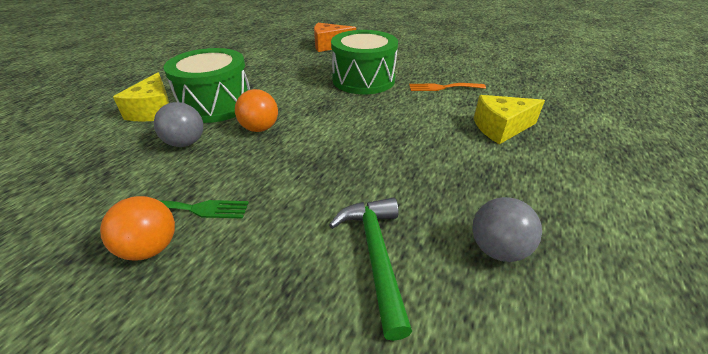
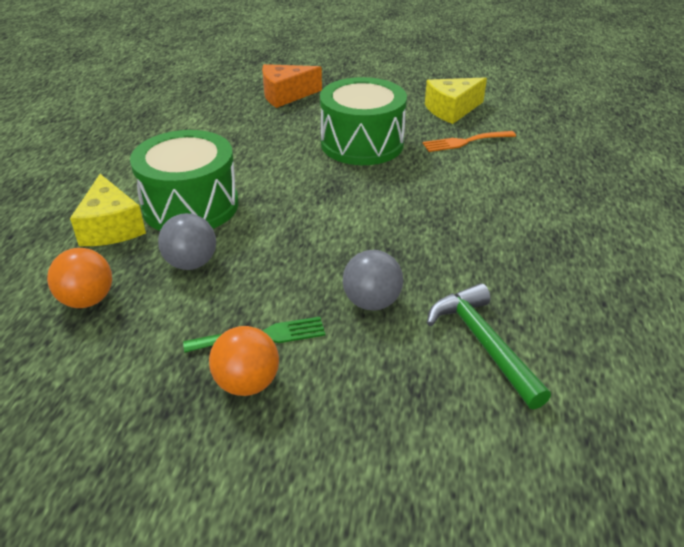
camera: 15 degrees left, 0 degrees up
orange ball [235,89,278,132] -> orange ball moved to [47,248,112,308]
grey ball [472,197,542,262] -> grey ball moved to [342,250,403,311]
yellow cheese [474,95,545,144] -> yellow cheese moved to [425,77,487,124]

